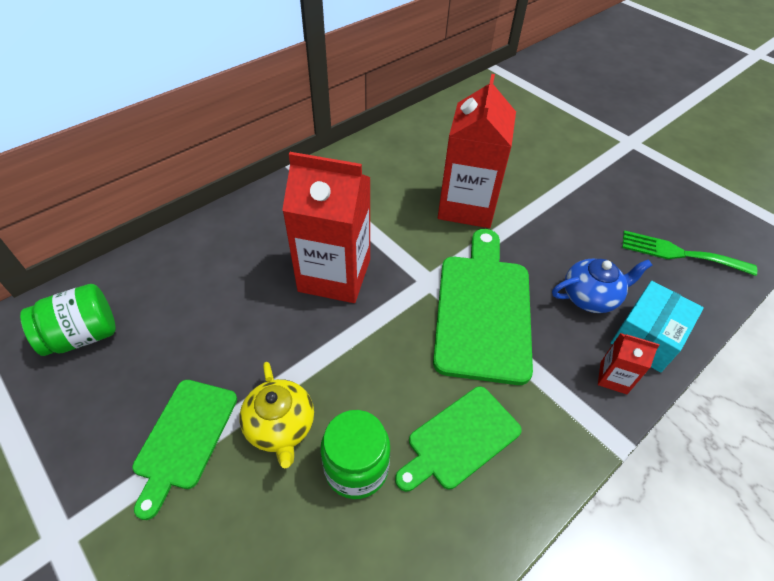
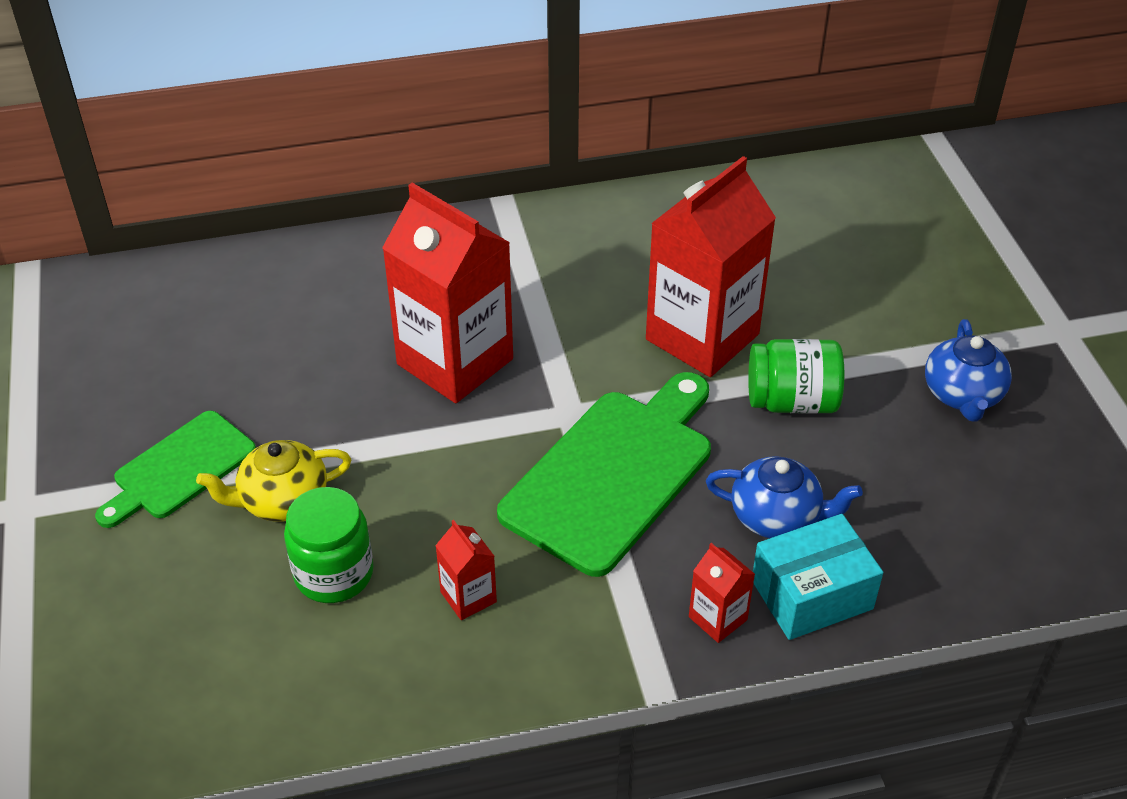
camera: 30 degrees right, 5 degrees down
green jar [20,284,116,356] -> green jar moved to [748,339,844,414]
yellow teapot [239,362,314,468] -> yellow teapot turned 60 degrees clockwise [196,440,351,522]
green cutting board [395,386,522,492] -> red carton [435,520,497,620]
green fork [622,230,757,276] -> none
none -> blue teapot [925,319,1012,422]

